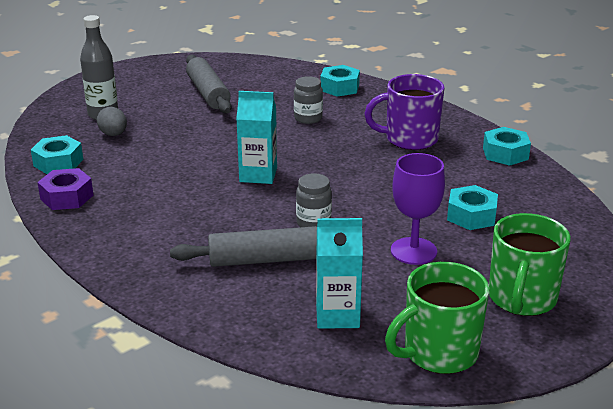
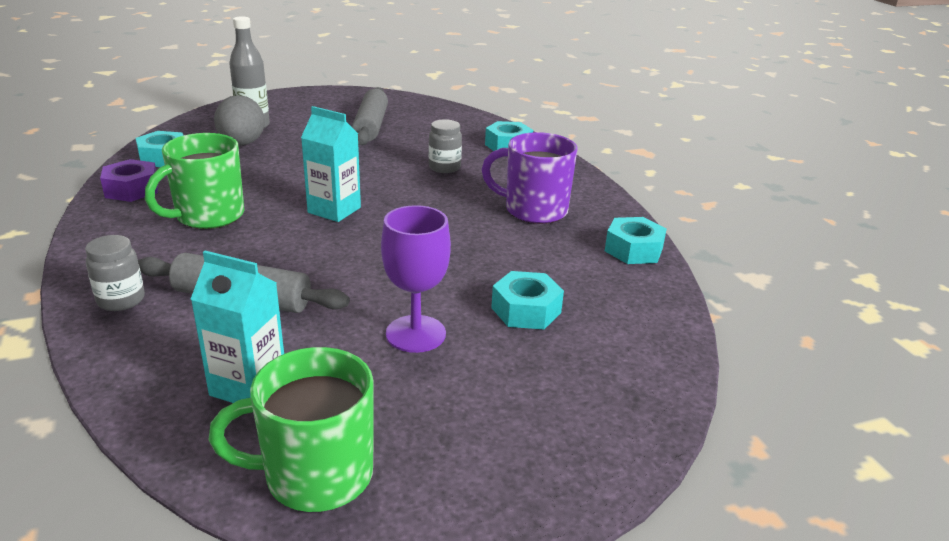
camera: 20 degrees right, 0 degrees up
grey egg [97,107,127,136] -> grey egg [214,95,265,146], size x1.60
grey jar [296,173,332,227] -> grey jar moved to [85,235,145,311]
green mug [489,213,570,316] -> green mug moved to [145,133,244,229]

